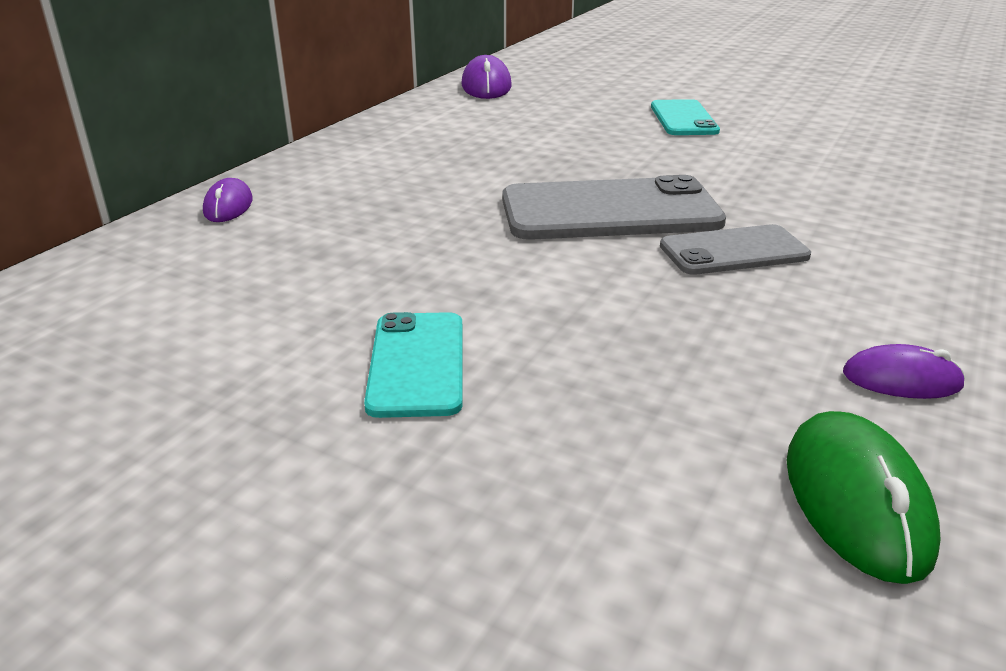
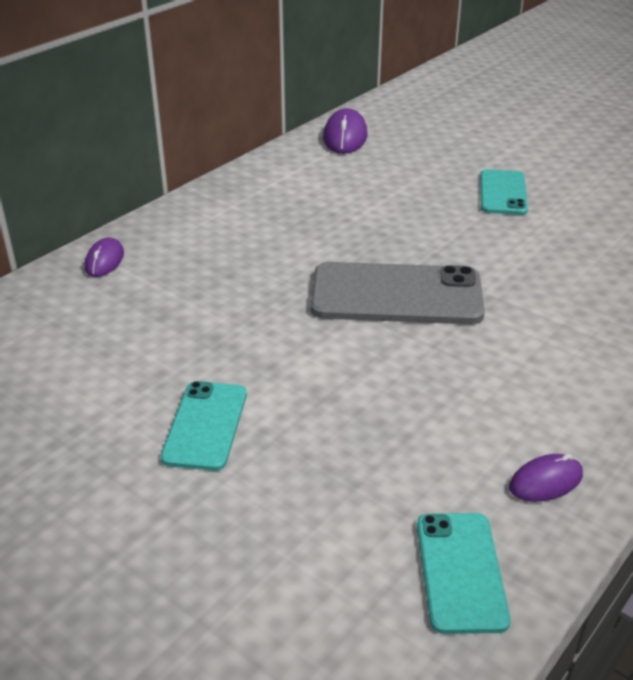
camera: 10 degrees right, 5 degrees up
grey phone [660,224,811,275] -> none
green mouse [786,411,941,584] -> turquoise phone [417,513,511,634]
purple mouse [843,344,965,399] -> purple mouse turned 45 degrees counterclockwise [509,454,583,502]

